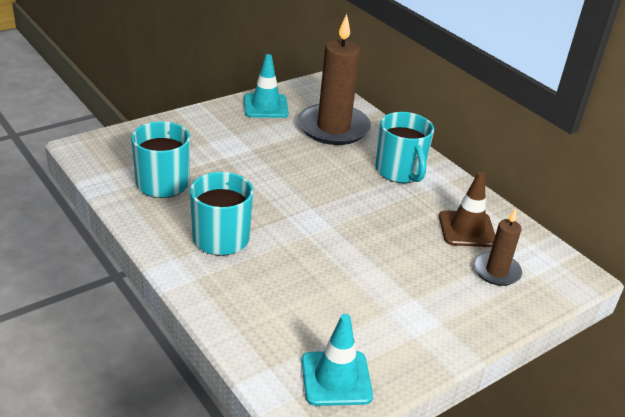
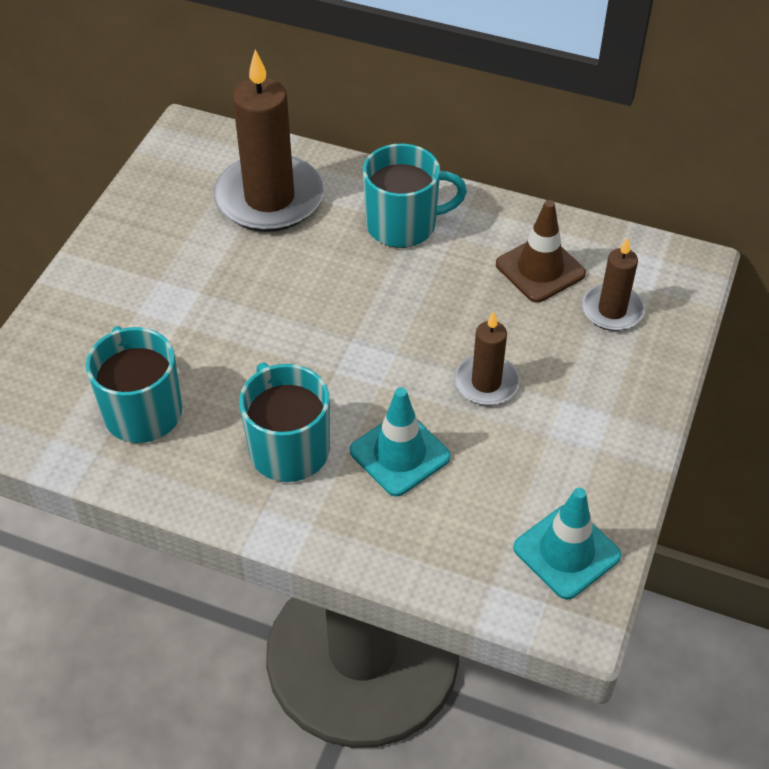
camera: 30 degrees left, 15 degrees up
turquoise traffic cone [244,54,289,118] -> turquoise traffic cone moved to [350,387,451,497]
turquoise mug [375,112,434,183] -> turquoise mug turned 45 degrees counterclockwise [363,144,467,248]
none -> brown candle [454,311,520,405]

